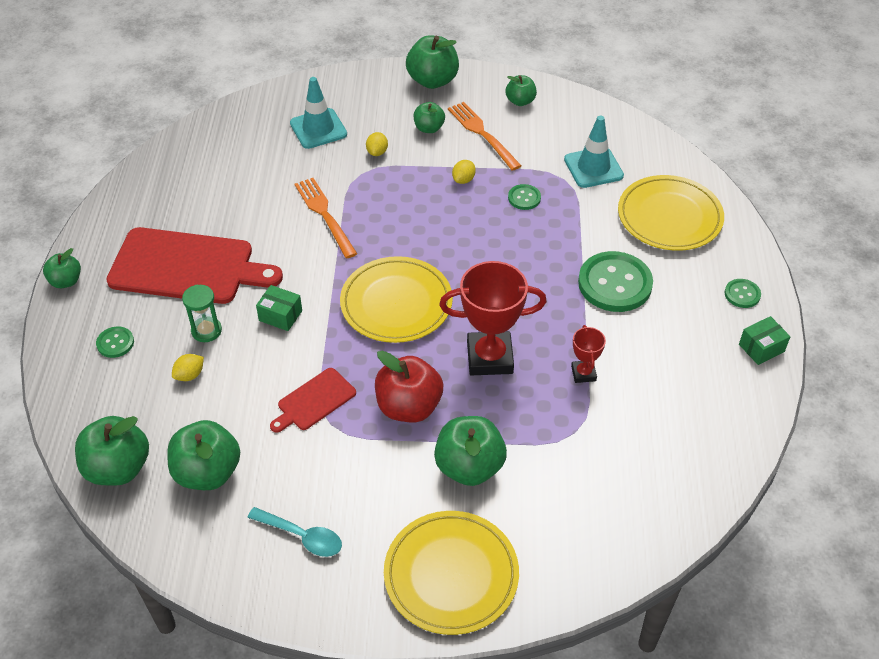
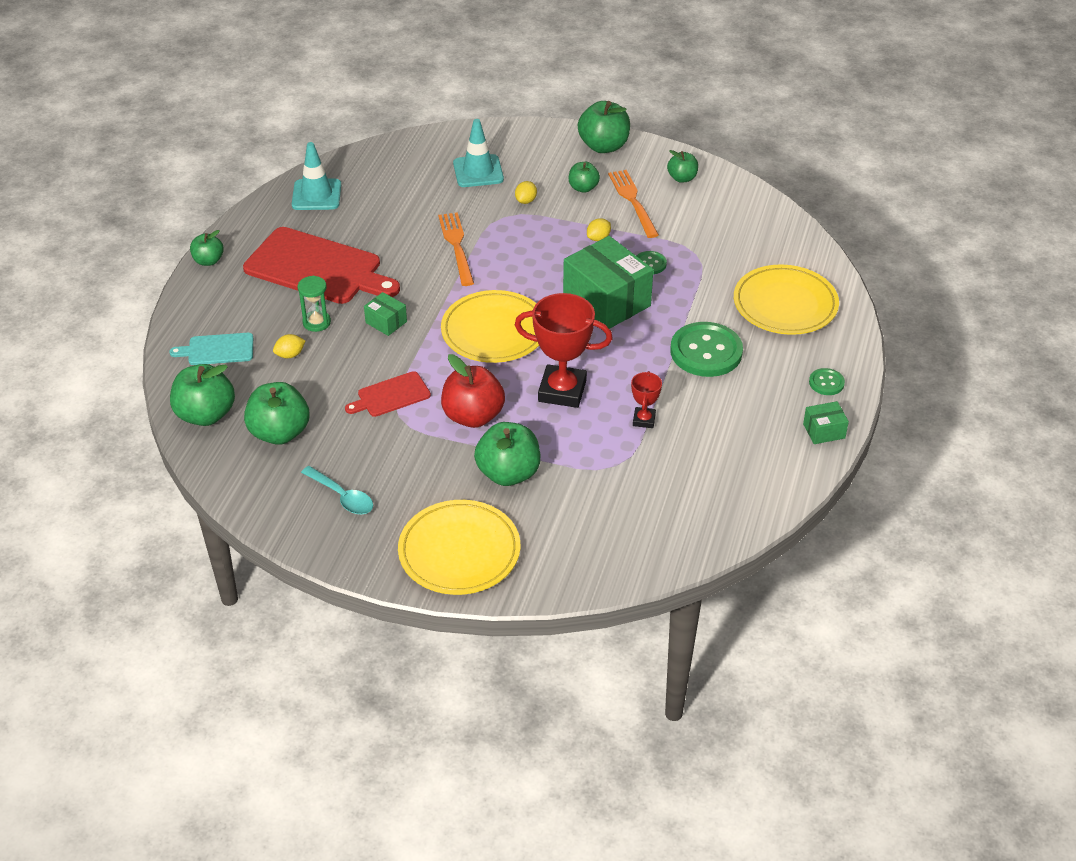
camera: 15 degrees right, 5 degrees down
green button [96,326,134,358] -> none
turquoise traffic cone [564,116,624,188] -> turquoise traffic cone moved to [292,142,341,210]
none -> turquoise cutting board [169,333,253,365]
none -> green box [563,236,653,329]

